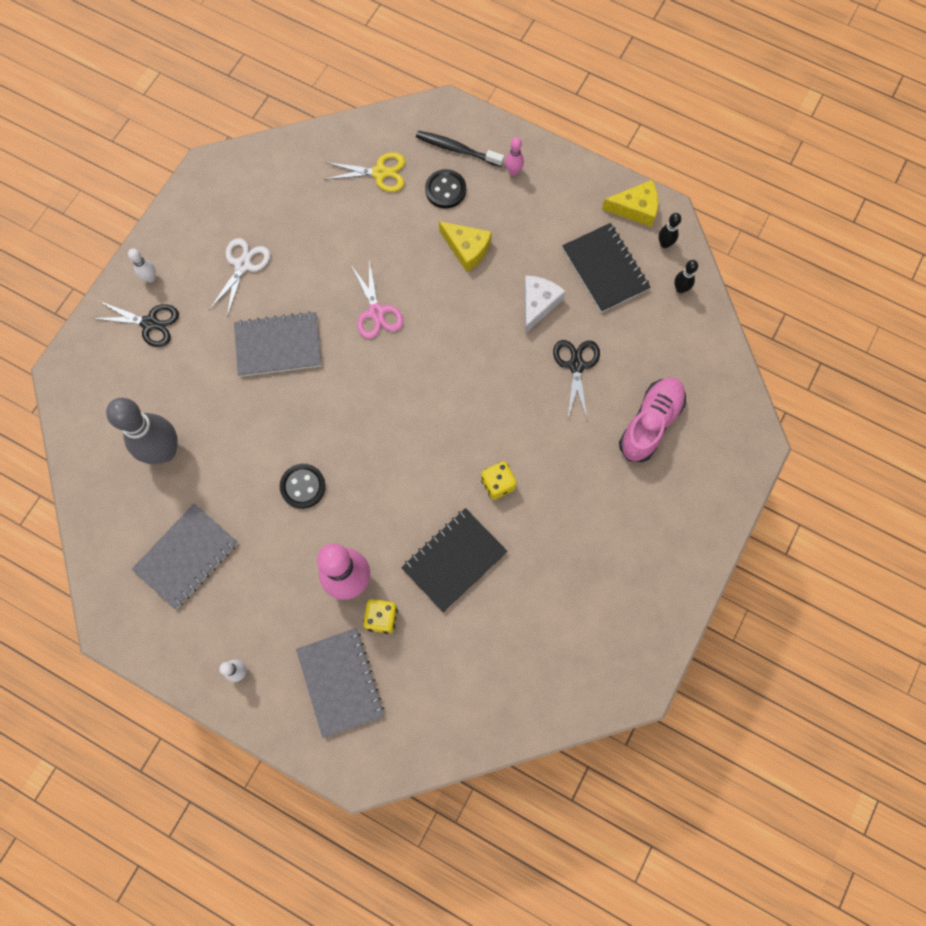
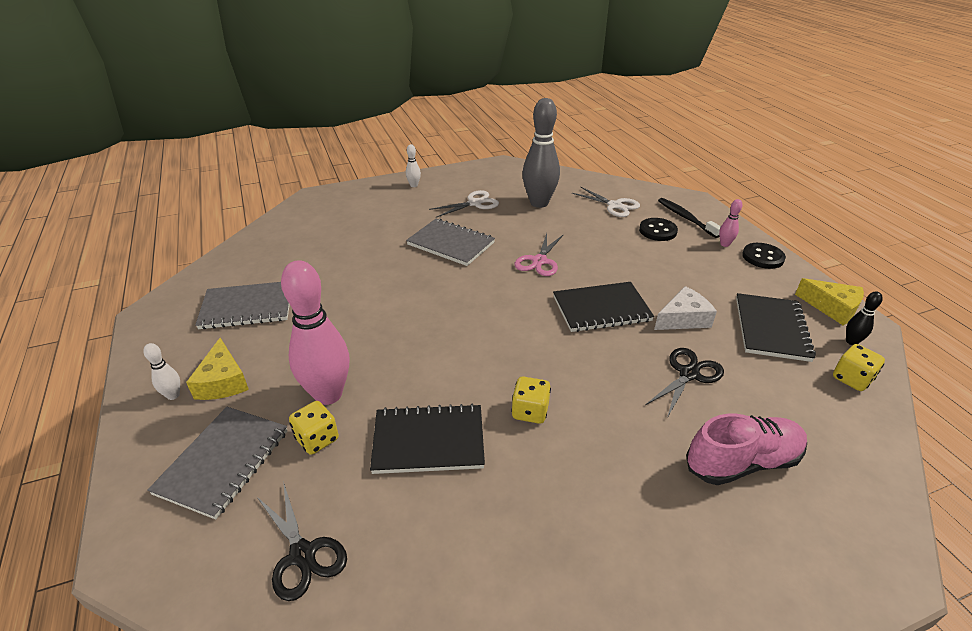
camera: 40 degrees right, 35 degrees down
black scissors [91,301,179,347] -> black scissors moved to [256,481,347,601]
grey bowling pin [106,398,178,464] -> grey bowling pin moved to [522,98,560,208]
black button [280,464,326,509] -> black button moved to [742,243,786,269]
yellow scissors [324,152,405,192] -> white scissors [572,186,640,217]
yellow cheese [439,221,492,272] -> yellow cheese moved to [186,338,249,400]
black bowling pin [674,260,698,293] -> yellow dice [833,344,885,391]
none -> black notebook [553,282,654,332]

